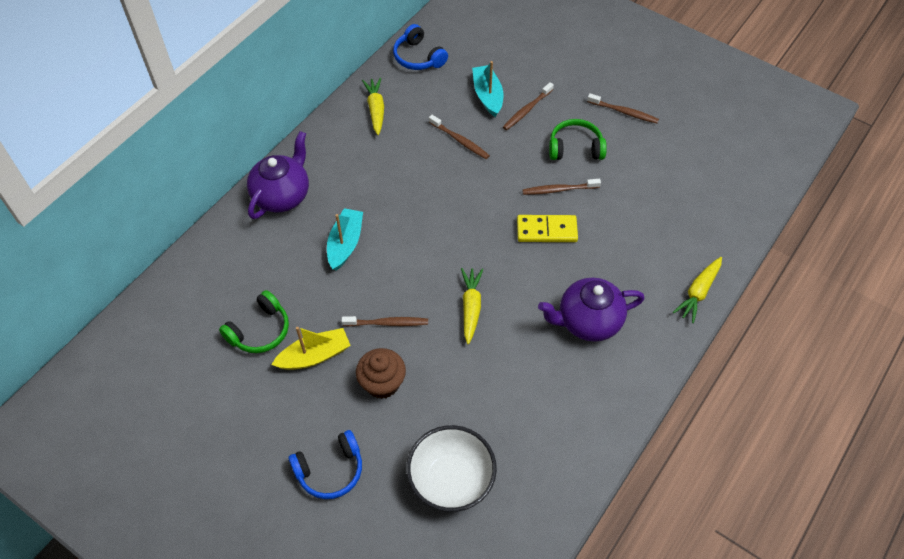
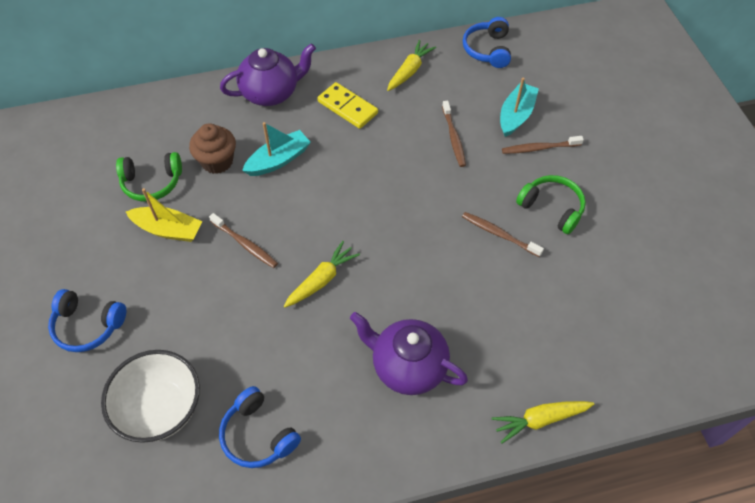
camera: 40 degrees right, 0 degrees up
brown cupcake [356,348,406,399] -> brown cupcake moved to [189,123,236,174]
yellow domino [517,215,578,242] -> yellow domino moved to [317,82,378,129]
brown toothbrush [587,93,659,124] -> none
none -> blue headphones [219,386,301,468]

